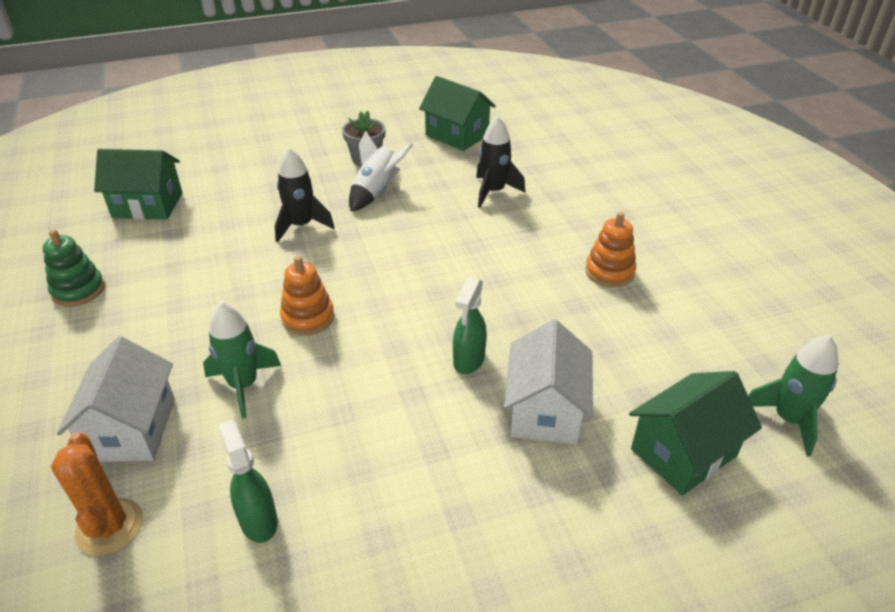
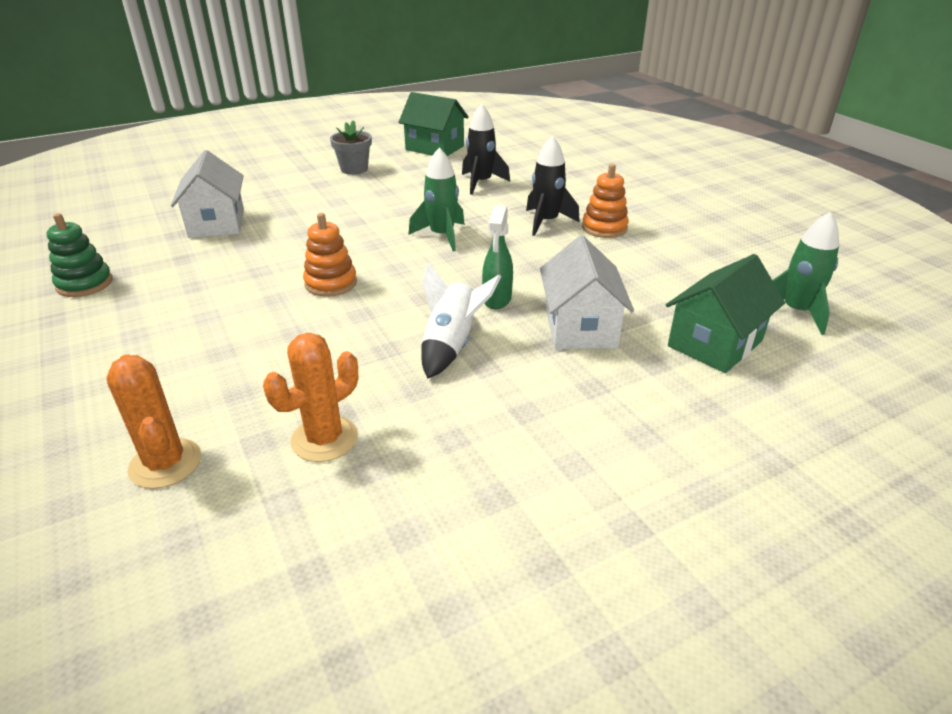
camera: 10 degrees left, 5 degrees down
white house [57,336,175,462] -> white house moved to [171,150,244,238]
green house [94,149,183,219] -> none
green rocket [203,301,281,419] -> green rocket moved to [408,148,465,251]
green spray bottle [219,420,278,543] -> orange cactus [263,333,358,462]
black rocket [275,148,335,242] -> black rocket moved to [526,136,580,236]
white rocket [349,130,413,211] -> white rocket moved to [421,263,501,379]

